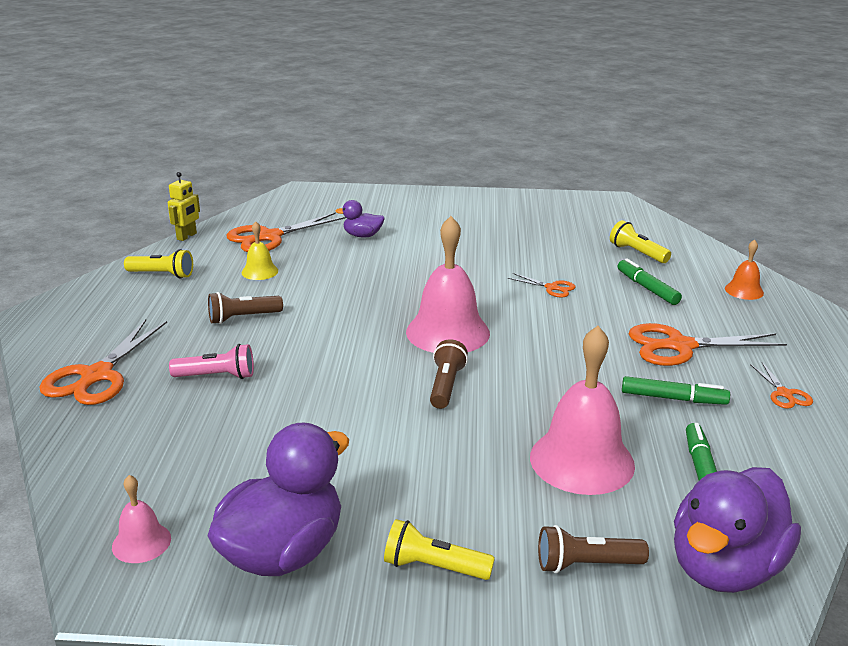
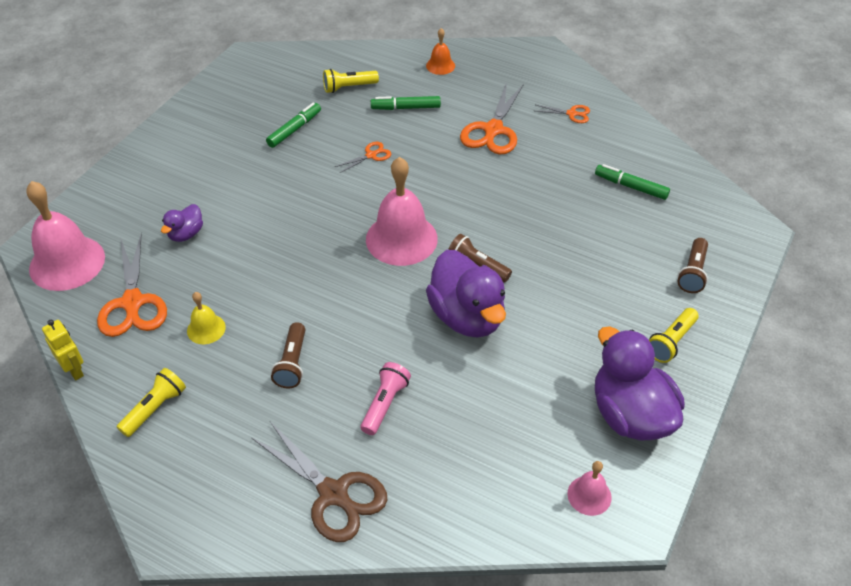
camera: 65 degrees left, 20 degrees up
orange scissors [39,320,167,405] -> brown scissors [251,421,387,542]
pink bell [530,326,635,495] -> pink bell moved to [26,181,105,291]
green marker [622,376,730,405] -> green marker moved to [266,102,321,148]
purple duck [674,467,801,593] -> purple duck moved to [426,250,506,338]

